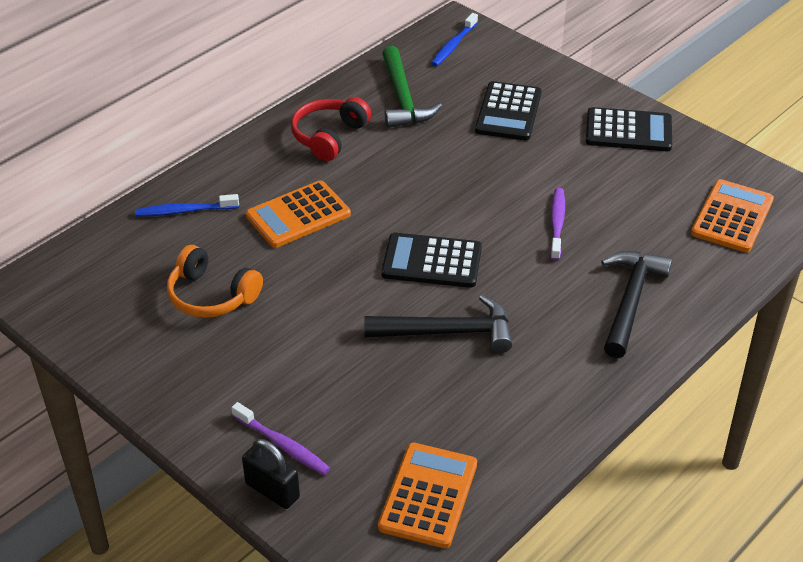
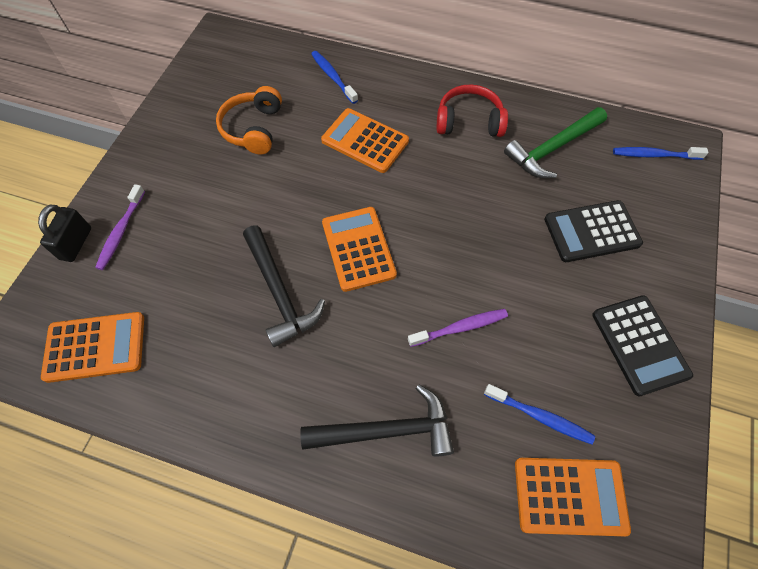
camera: 65 degrees right, 20 degrees up
black calculator [381,233,482,288] -> orange calculator [322,207,397,292]
none -> blue toothbrush [484,384,595,445]

